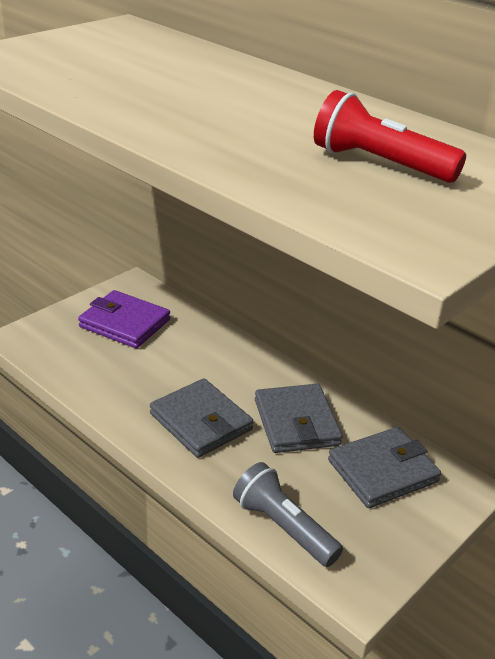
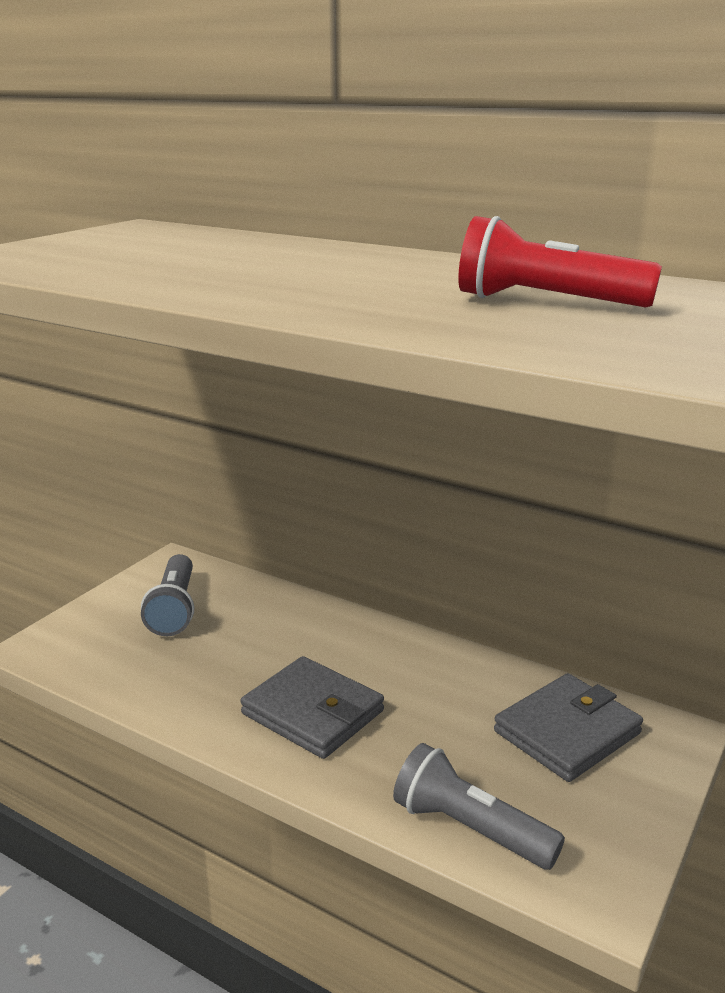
camera: 10 degrees left, 10 degrees down
purple wallet [78,290,170,348] -> grey flashlight [141,554,194,636]
grey wallet [255,384,343,453] -> none

